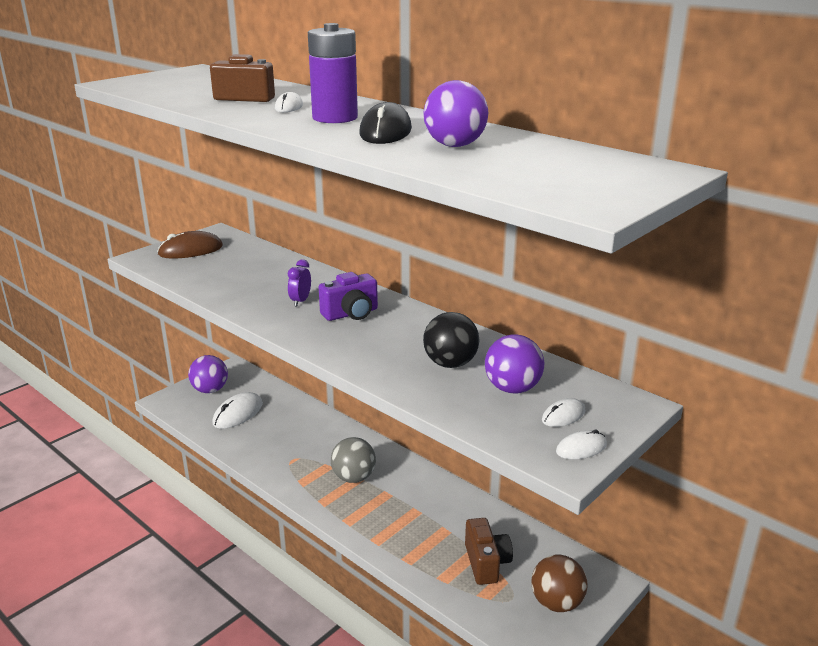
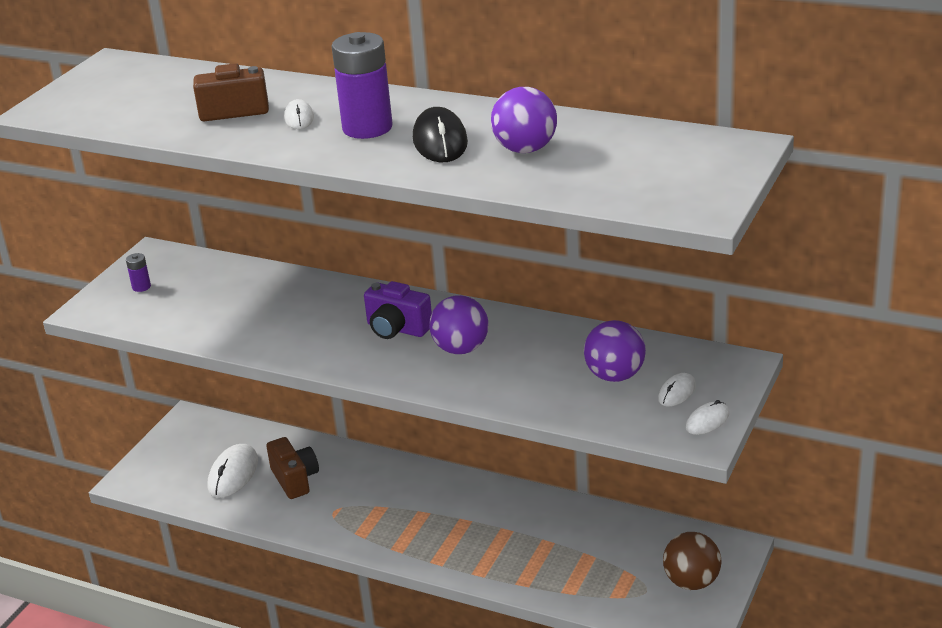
camera: 15 degrees left, 5 degrees up
brown mouse [157,231,223,259] -> purple battery [126,253,151,292]
purple ball [188,355,228,393] -> purple ball moved to [429,295,488,354]
purple clock [288,260,311,307] -> none
purple camera [319,272,378,321] -> purple camera turned 75 degrees clockwise [364,281,432,339]
grey ball [331,437,376,483] -> none
black ball [423,312,479,368] -> none
brown camera [465,518,513,585] -> brown camera moved to [266,437,319,499]

